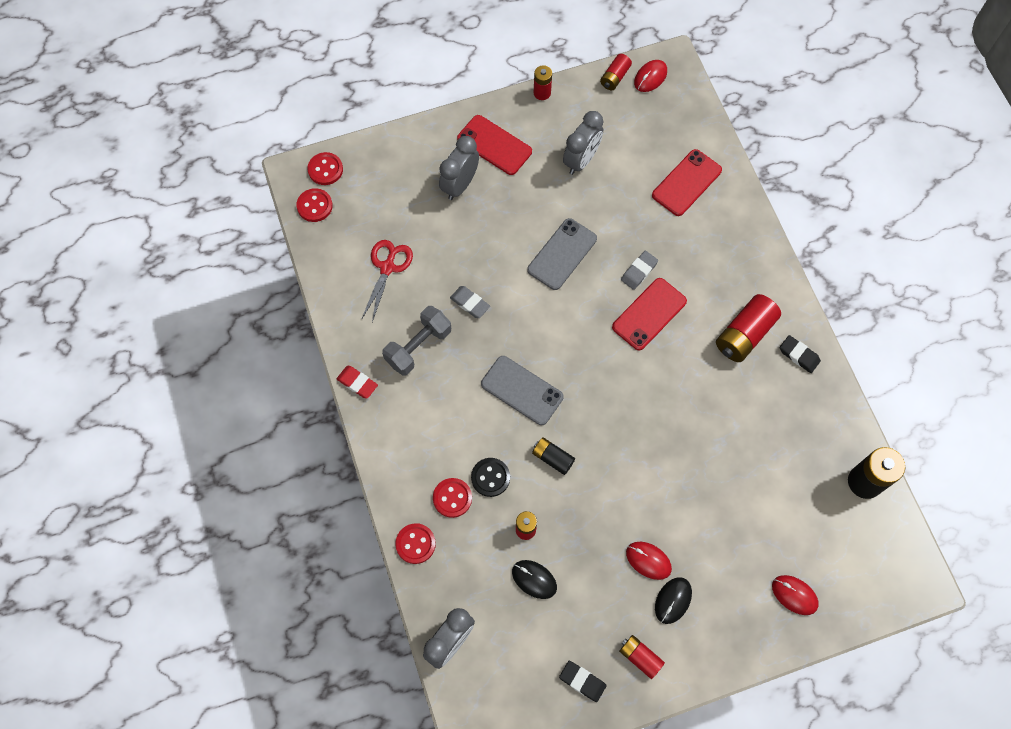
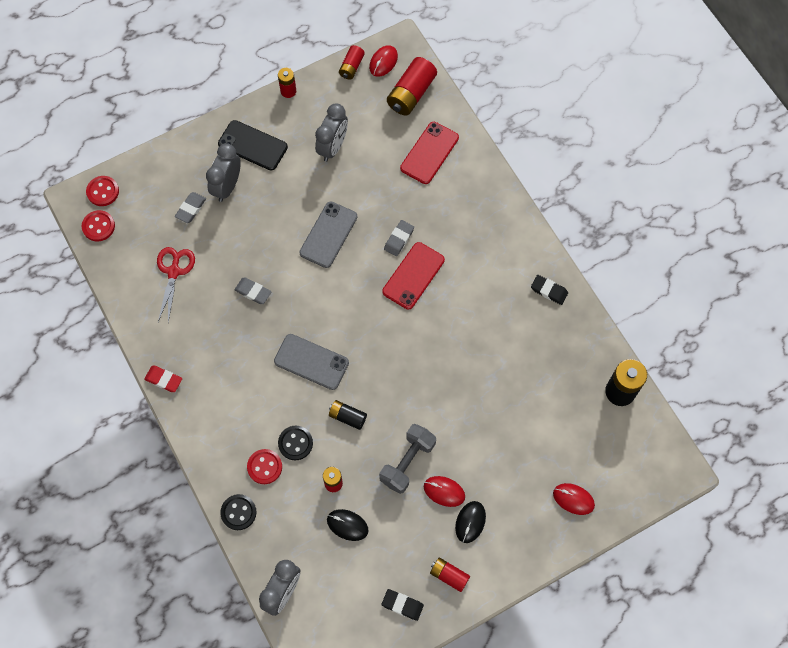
camera: 10 degrees left, 0 degrees up
grey dumbbell [382,306,451,376] -> grey dumbbell moved to [379,424,436,494]
red button [395,523,436,564] -> black button [220,494,256,530]
red phone [457,115,532,175] -> black phone [218,120,288,171]
red battery [716,294,781,362] -> red battery moved to [387,57,437,115]
none -> grey eraser [175,192,206,223]

